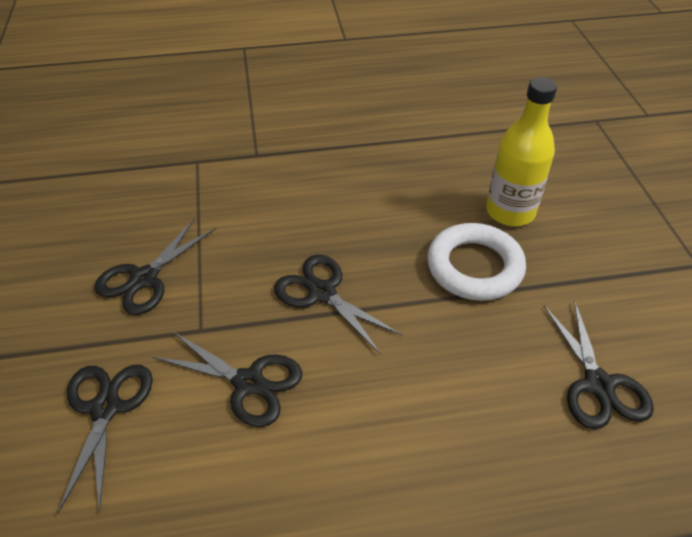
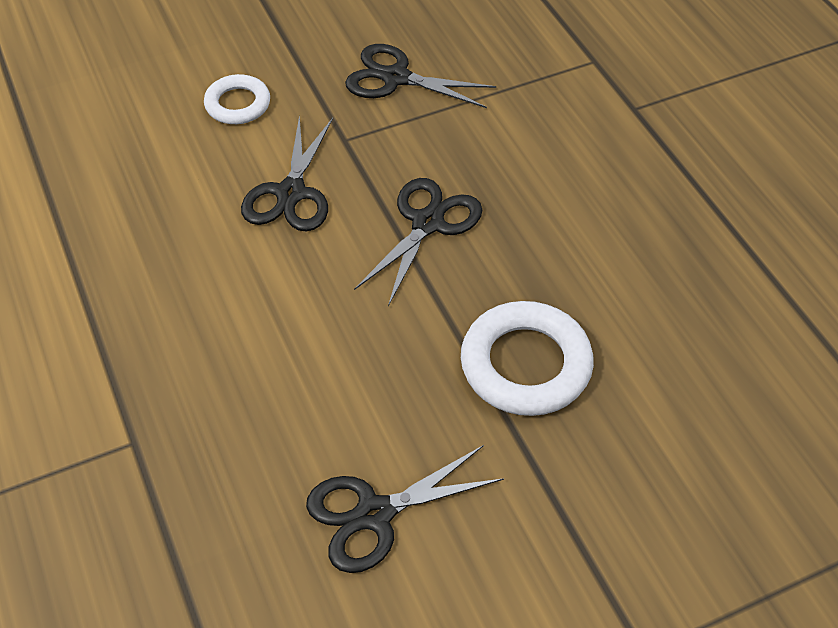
camera: 75 degrees right, 5 degrees up
black scissors [57,365,153,514] -> white ring [204,74,270,124]
yellow bottle [486,77,557,226] -> none

